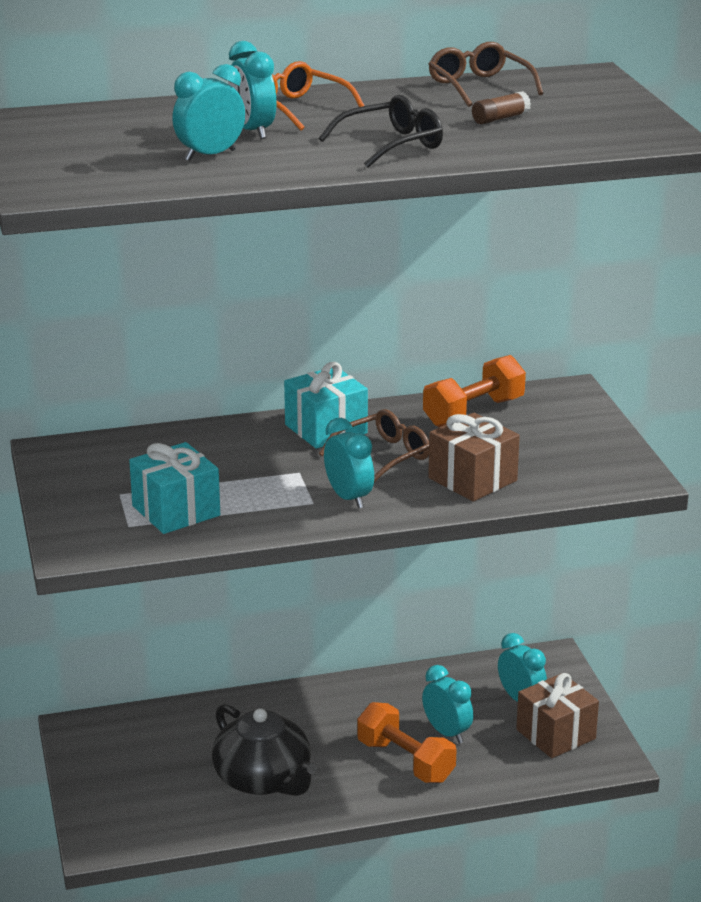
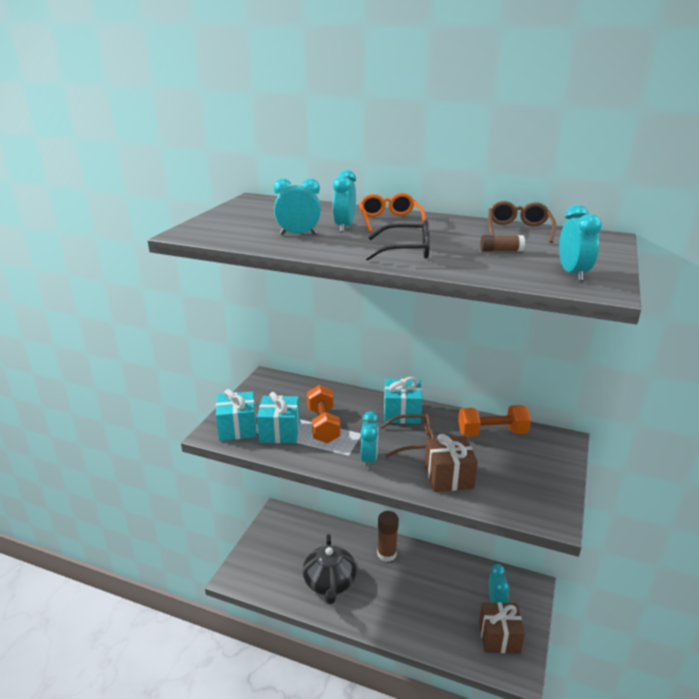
camera: 35 degrees right, 0 degrees up
orange dumbbell [357,702,457,783] -> orange dumbbell moved to [307,385,341,443]
turquoise clock [422,665,473,744] -> turquoise clock moved to [559,205,602,281]
none -> turquoise gift [216,389,257,441]
none -> brown glue stick [377,511,399,562]

